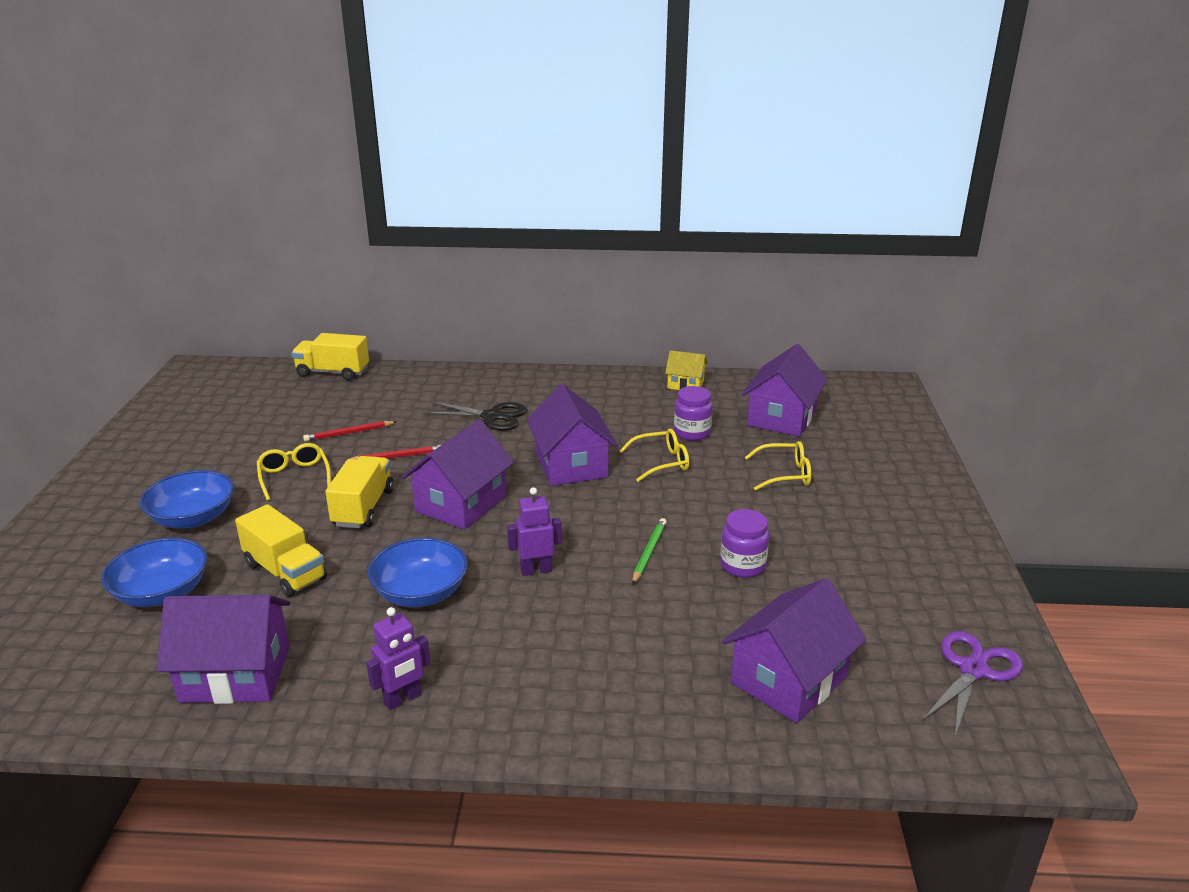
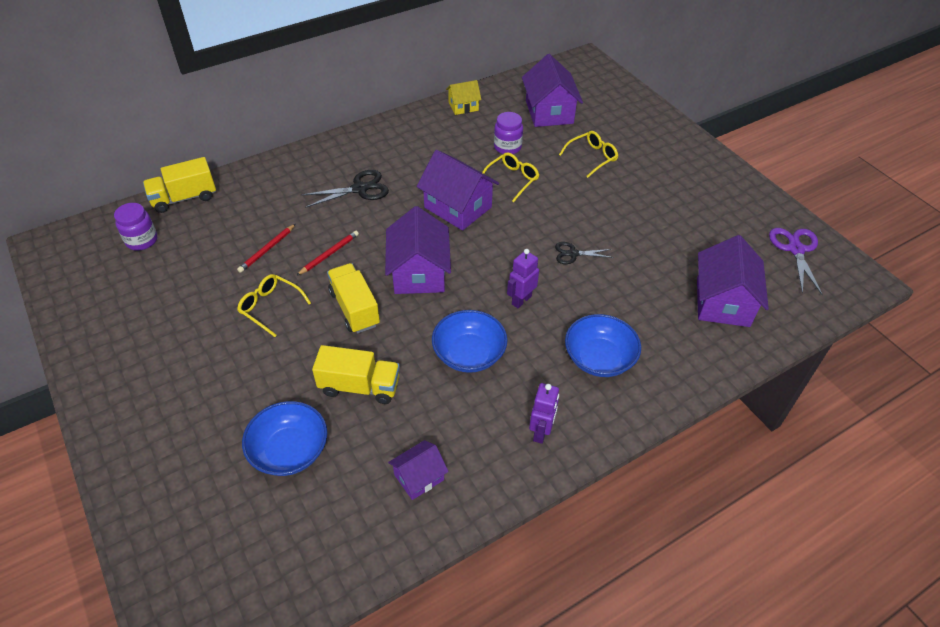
camera: 35 degrees left, 20 degrees up
blue bowl [140,470,234,529] -> blue bowl moved to [565,314,641,377]
purple house [157,595,290,704] -> purple house [388,440,449,500], size x0.56
green pencil [632,518,667,585] -> black scissors [555,242,613,264]
purple jar [720,509,769,578] -> purple jar moved to [114,203,157,250]

